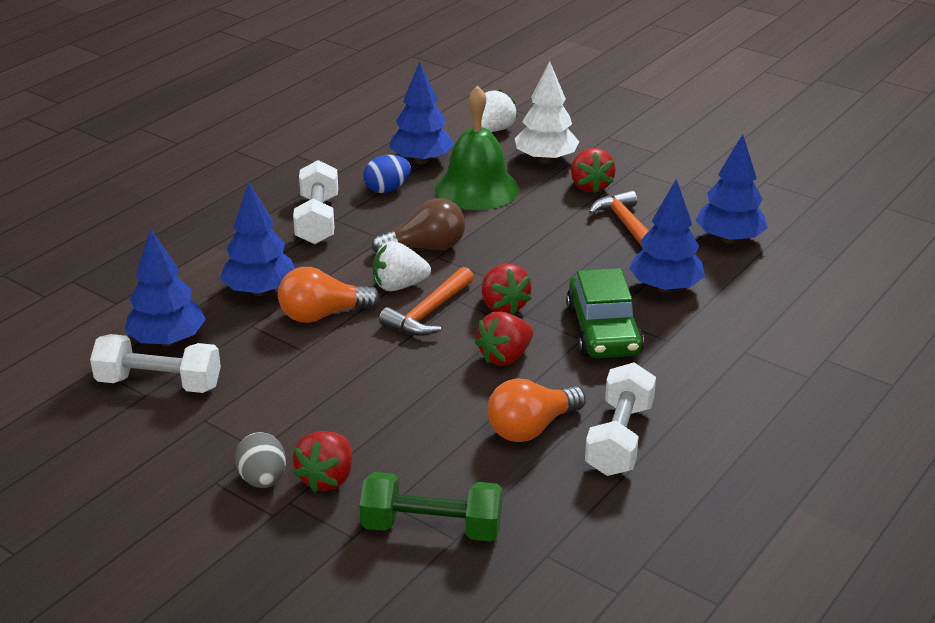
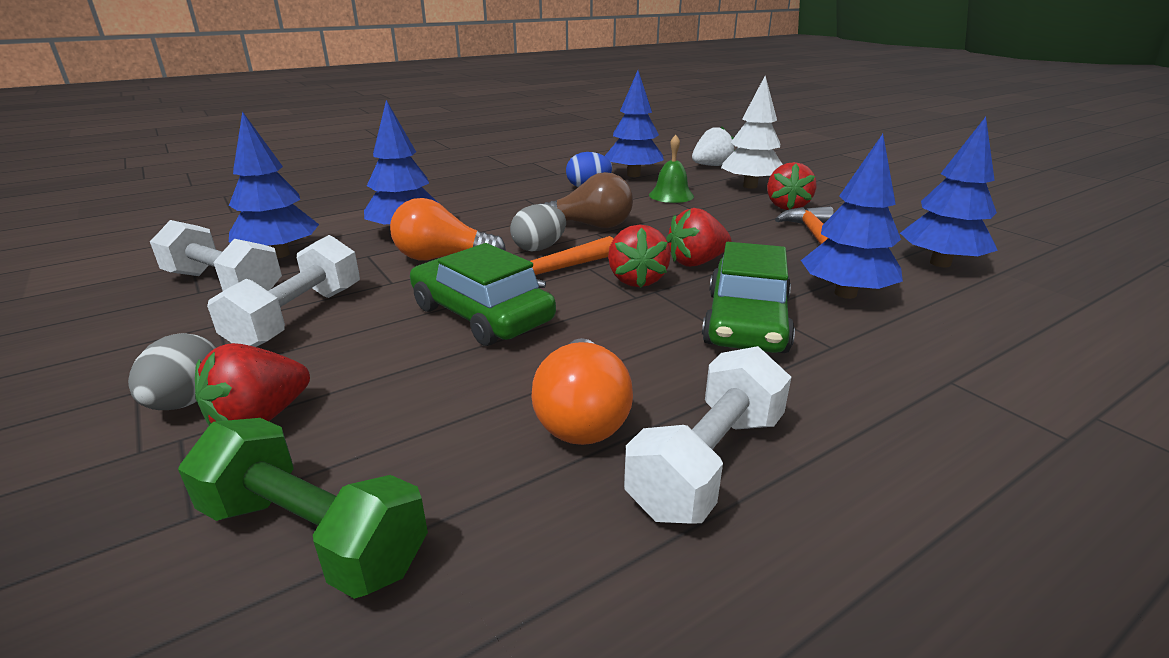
camera: 20 degrees right, 5 degrees down
white dumbbell [293,160,338,244] -> white dumbbell moved to [207,235,360,347]
white strawberry [373,241,431,291] -> grey egg [510,204,566,252]
green bell [435,86,519,210] -> green bell [649,135,694,203], size x0.54
red strawberry [475,312,533,365] -> red strawberry moved to [666,208,731,267]
orange light bulb [487,379,586,442] -> orange light bulb turned 75 degrees counterclockwise [531,338,633,445]
none -> green car [410,243,556,346]

